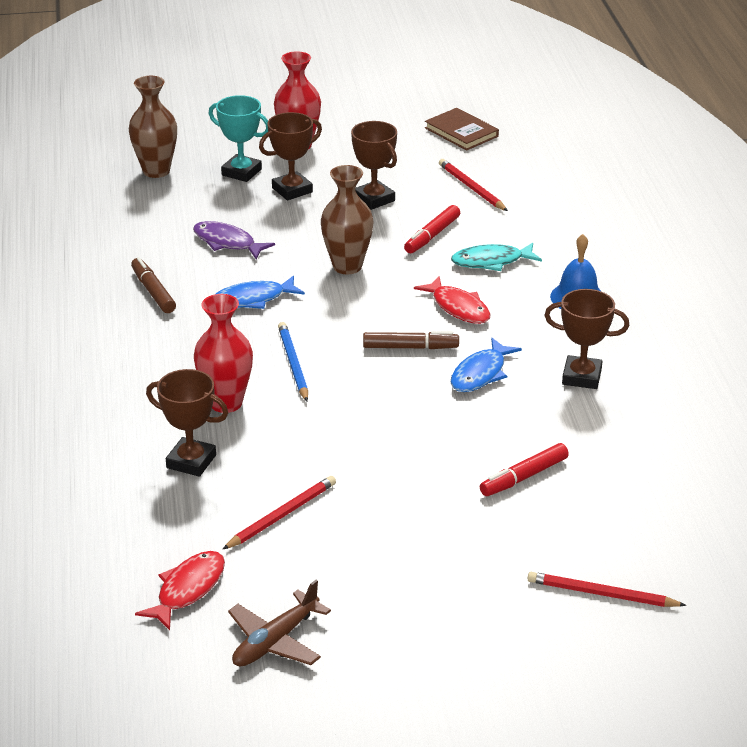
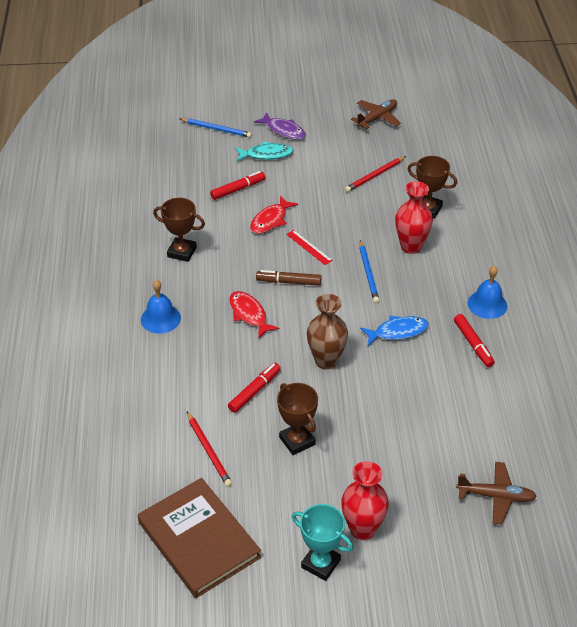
camera: 175 degrees left, 10 degrees up
brown vase [129,76,177,178] -> brown plane [456,462,537,524]
brown marker [131,257,176,313] -> red marker [454,314,495,367]
red fish [135,551,225,630] -> red fish moved to [250,195,298,234]
purple fish [193,221,275,259] -> purple fish moved to [254,112,306,140]
turquoise trophy [209,95,268,182] -> turquoise trophy moved to [292,504,353,581]
brown trophy [259,112,322,200] -> none
brown book [425,108,499,151] -> brown book [138,478,261,598], size x1.74
blue fish [450,338,522,392] -> none
turquoise fish [451,243,542,271] -> turquoise fish moved to [235,142,293,161]
red pencil [527,572,686,607] -> blue pencil [180,118,252,138]
none -> red ruler [286,230,333,265]
none -> blue bell [468,266,507,319]

